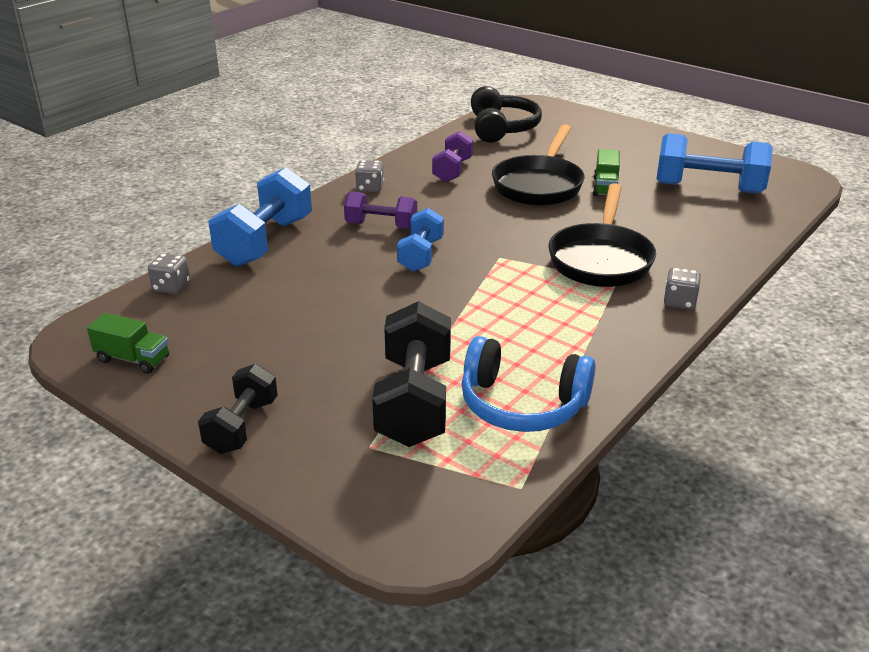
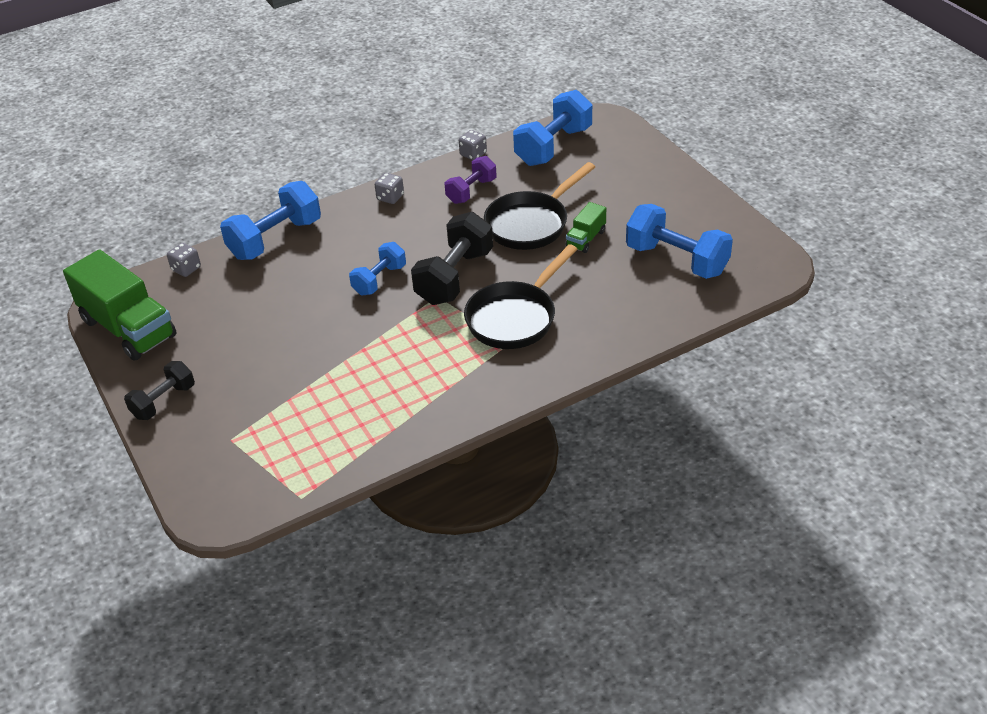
camera: 25 degrees right, 10 degrees up
green truck [87,313,169,374] -> green truck [63,249,176,361], size x2.13
purple dumbbell [344,191,417,229] -> none
black dumbbell [372,301,451,447] -> black dumbbell moved to [411,212,493,305]
blue headphones [461,336,596,432] -> none
black headphones [471,86,542,143] -> blue dumbbell [513,90,592,166]
grey dice [664,267,701,309] -> grey dice moved to [459,130,487,160]

